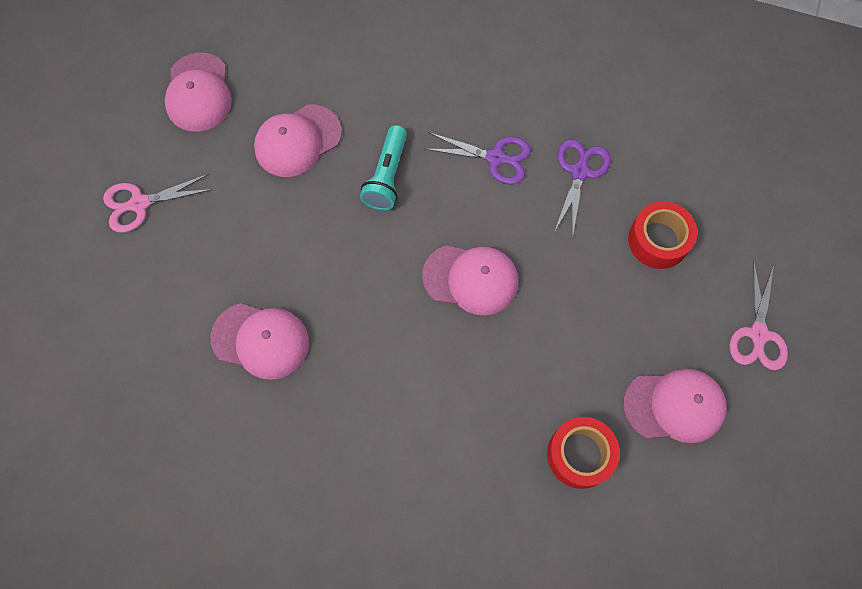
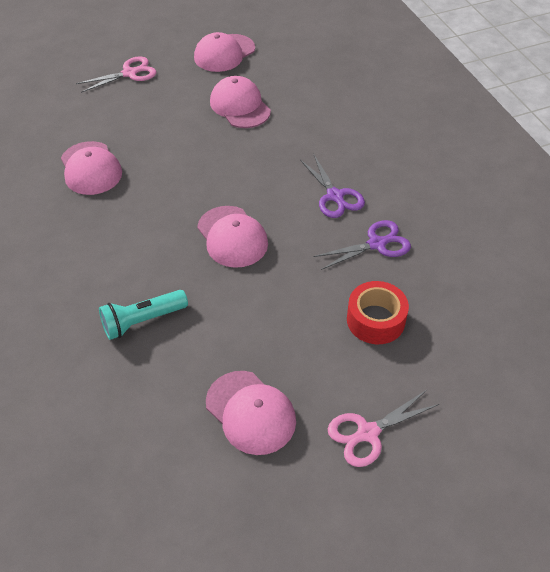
camera: 50 degrees right, 20 degrees down
pink scissors [103,174,213,233] -> pink scissors turned 120 degrees clockwise [76,56,156,93]
pink cap [254,105,342,177] -> pink cap turned 45 degrees clockwise [210,76,271,128]
turquoise flashlight [360,125,407,210] -> turquoise flashlight moved to [99,290,188,340]
red tape [547,417,620,489] -> none

